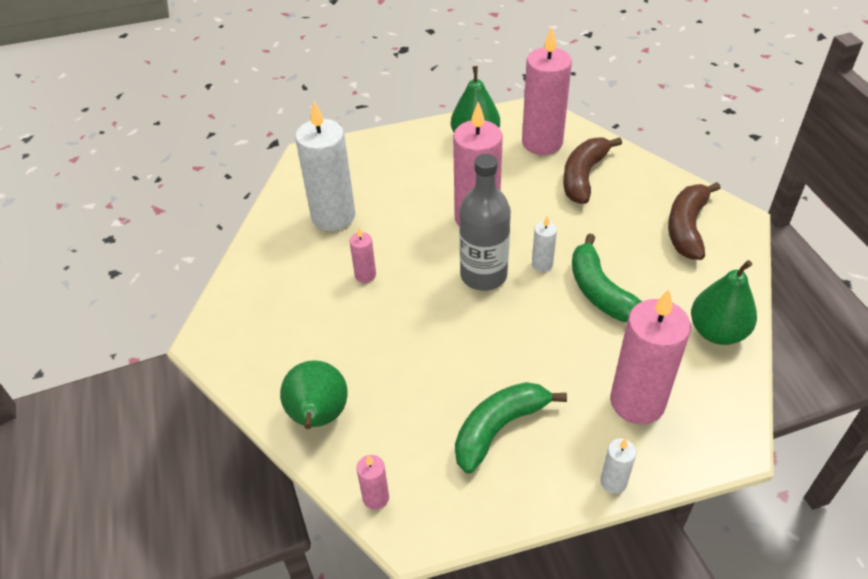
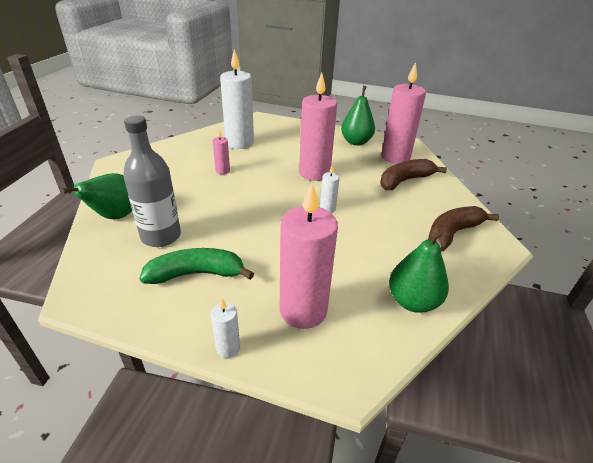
camera: 30 degrees right, 10 degrees down
pink candle [356,455,389,510] -> none
grey bottle [459,154,511,291] -> grey bottle moved to [123,115,181,247]
green banana [572,233,642,322] -> none

